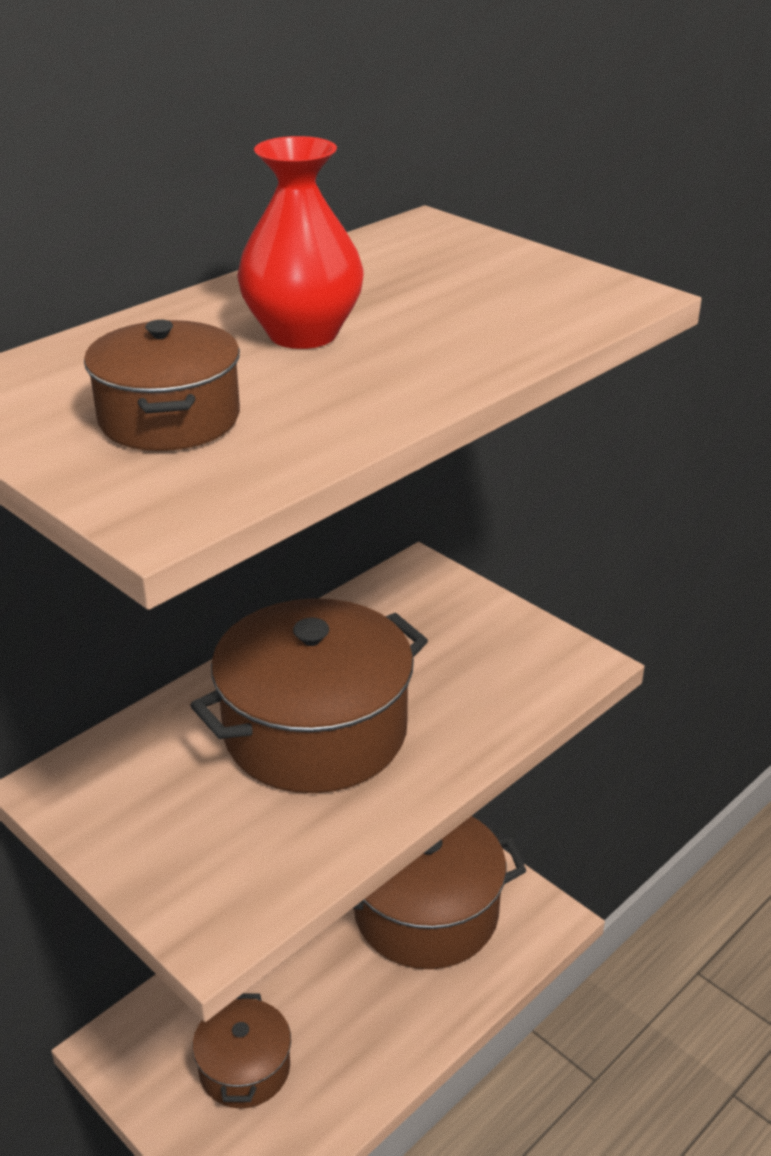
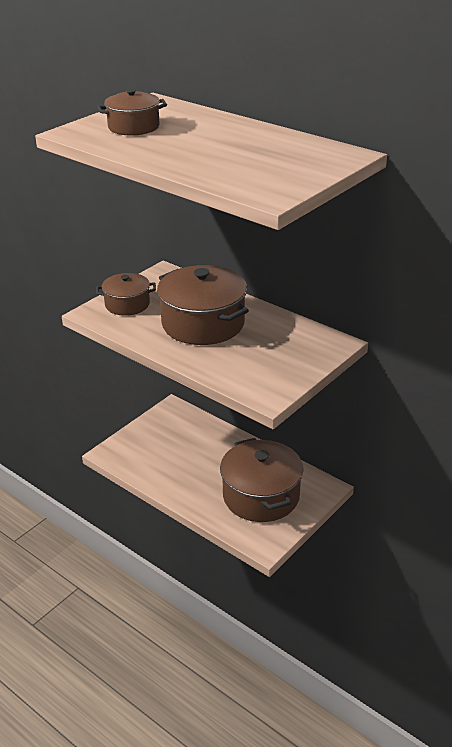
camera: 85 degrees right, 0 degrees up
brown pot [192,994,291,1108] -> brown pot moved to [96,273,156,316]
red vase [237,136,364,349] -> none

